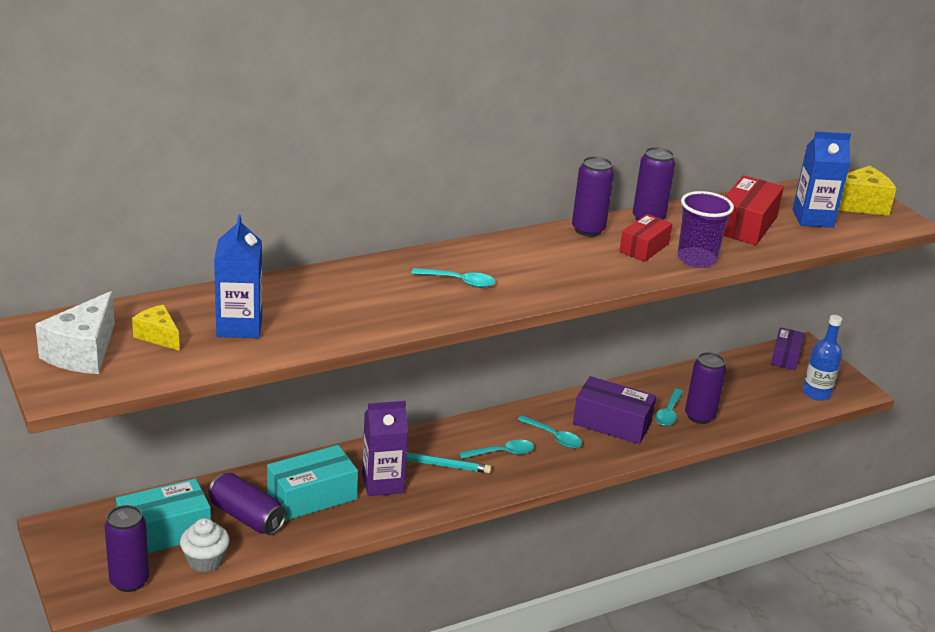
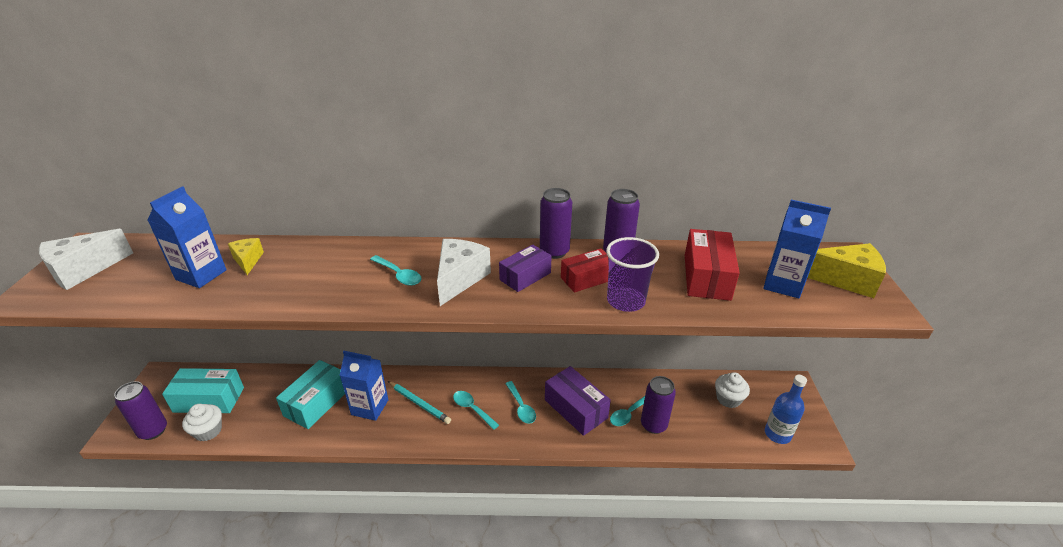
camera: 30 degrees right, 5 degrees up
yellow cheese [132,305,180,351] -> yellow cheese moved to [228,238,264,275]
purple can [208,473,287,535] -> none
turquoise box [267,445,358,520] -> turquoise box turned 60 degrees counterclockwise [276,360,345,429]
purple carton [362,401,408,496] -> blue carton [340,351,388,421]
turquoise spoon [459,440,534,459] -> turquoise spoon turned 150 degrees counterclockwise [453,391,499,430]
red box [724,175,784,245] -> red box turned 45 degrees counterclockwise [685,229,740,301]
purple box [771,327,804,370] -> purple box moved to [499,245,552,292]
none -> white cheese [437,239,491,306]
none -> white cupcake [715,372,750,408]

